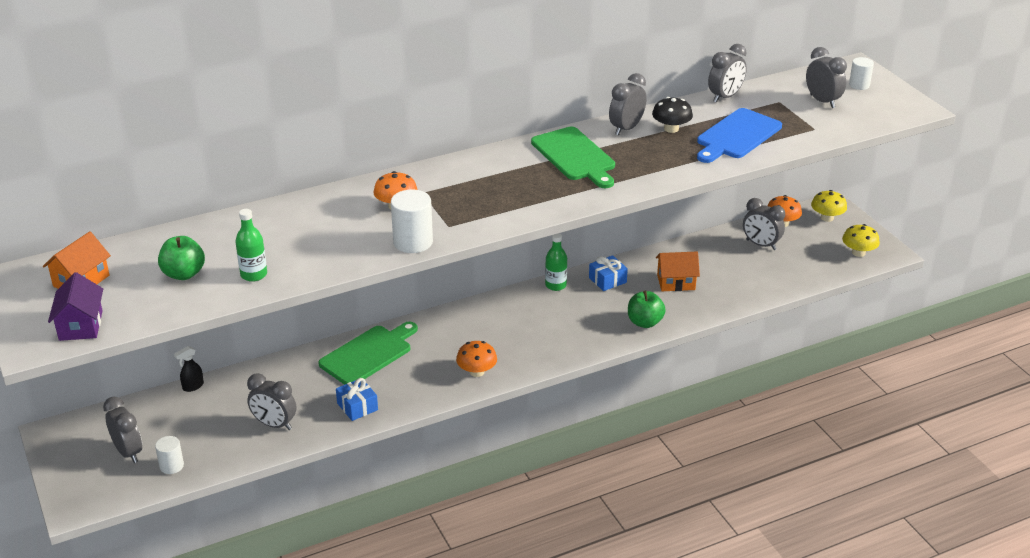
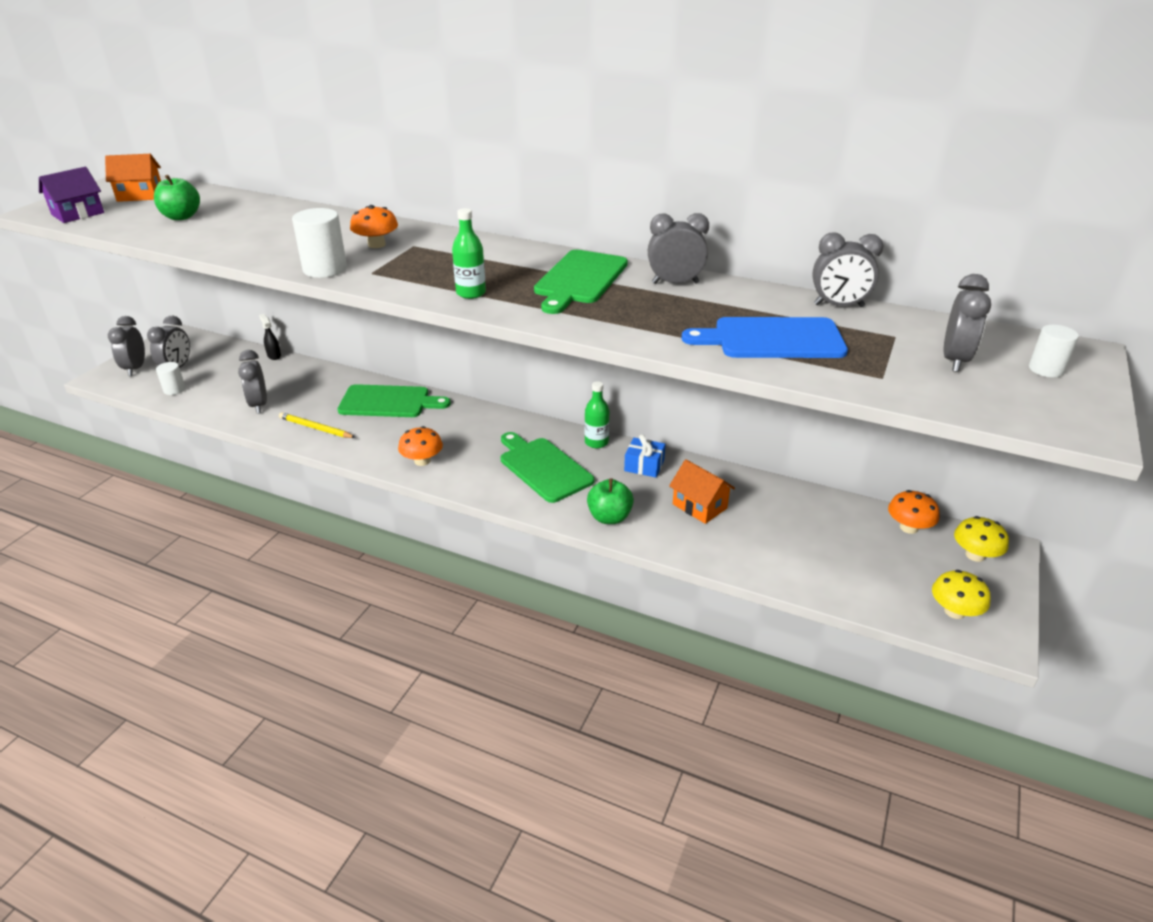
camera: 50 degrees right, 0 degrees up
black spray bottle [174,346,204,392] -> black spray bottle turned 45 degrees clockwise [259,314,281,360]
green bottle [236,209,267,282] -> green bottle moved to [452,208,486,299]
blue gift [336,378,378,421] -> yellow pencil [279,412,356,438]
black mushroom [652,97,693,133] -> none
grey clock [743,198,785,250] -> grey clock moved to [108,316,145,376]
none -> green cutting board [501,432,594,503]

